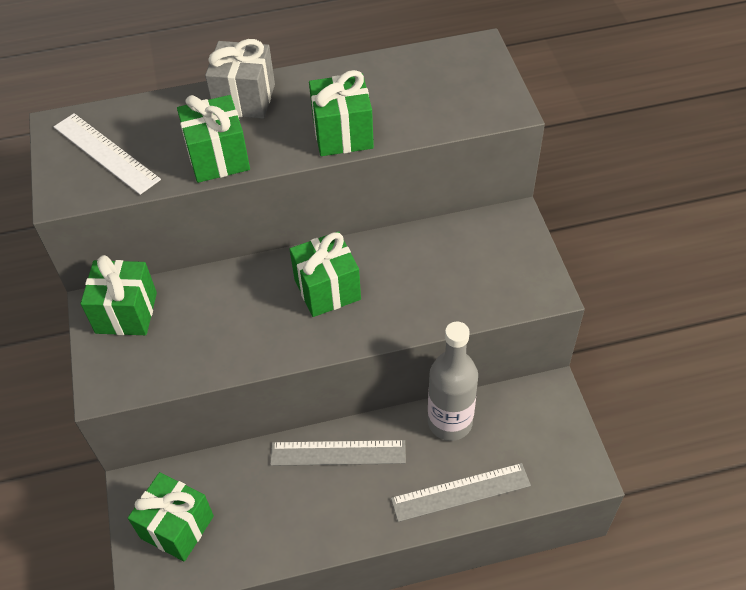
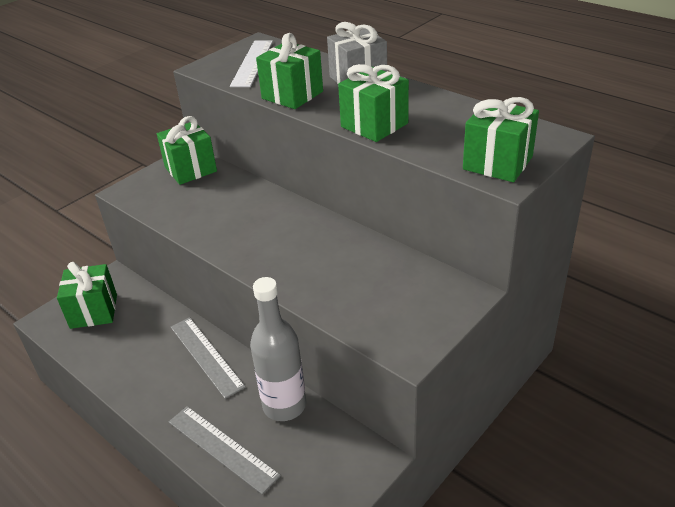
camera: 55 degrees right, 15 degrees down
green gift [290,231,361,317] -> green gift moved to [463,97,539,182]

